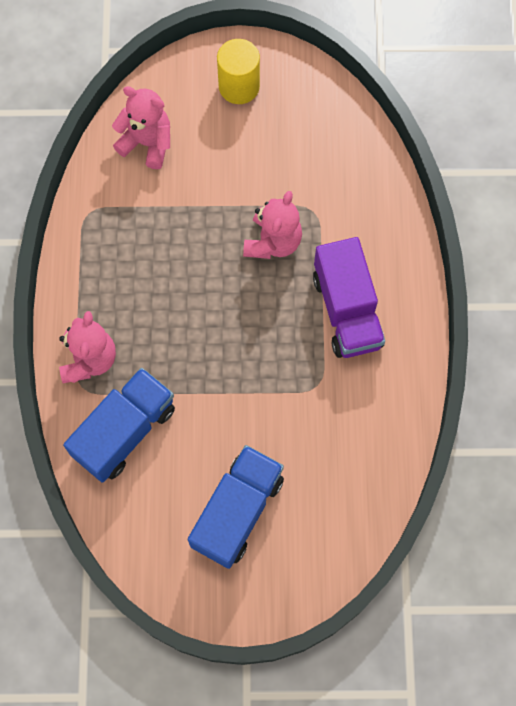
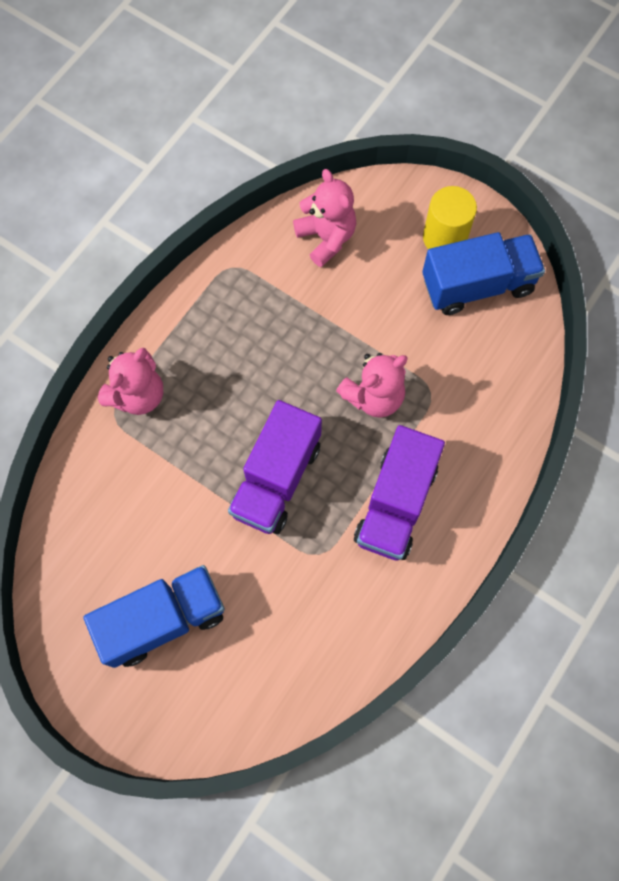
camera: 35 degrees right, 0 degrees up
blue truck [63,368,175,483] -> blue truck moved to [422,232,545,315]
none -> purple truck [228,400,322,534]

